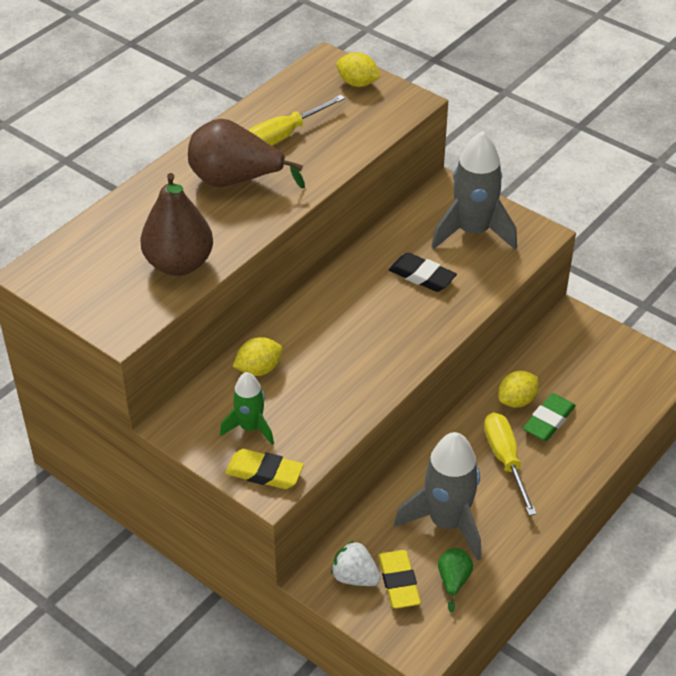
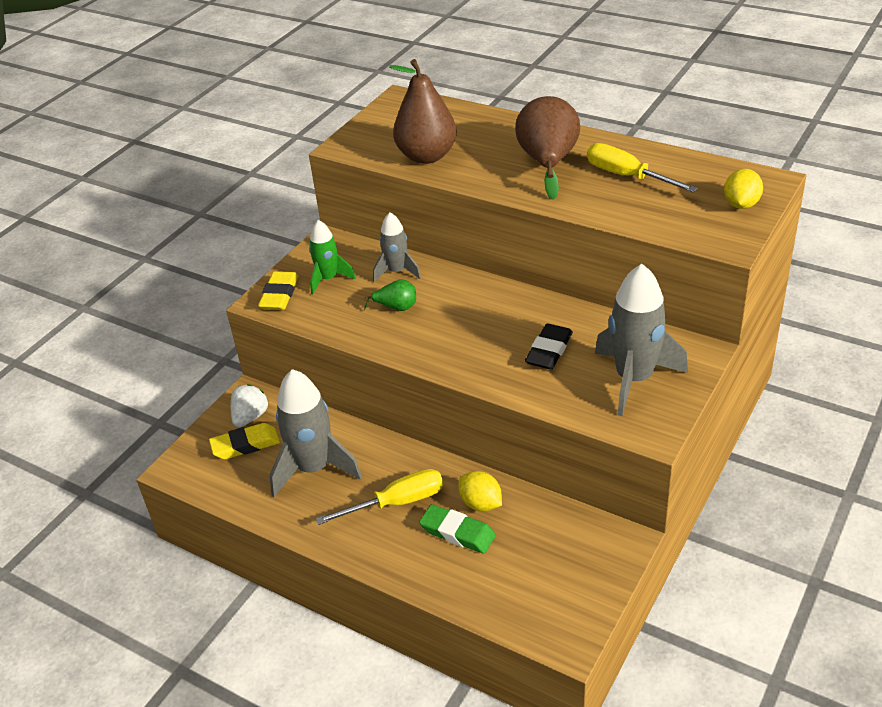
camera: 85 degrees right, 5 degrees down
yellow lemon [233,337,283,376] -> grey rocket [373,212,421,282]
green pear [438,548,473,613] -> green pear moved to [363,279,416,311]

